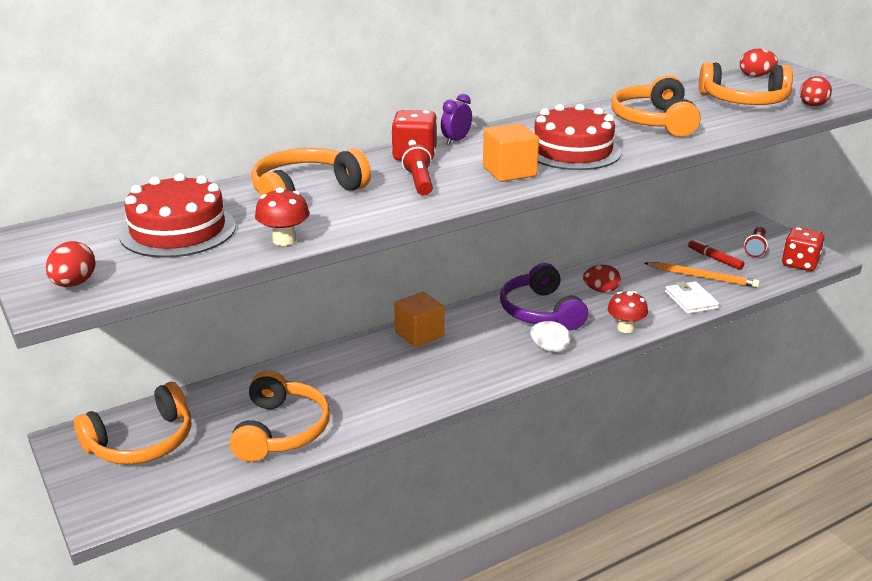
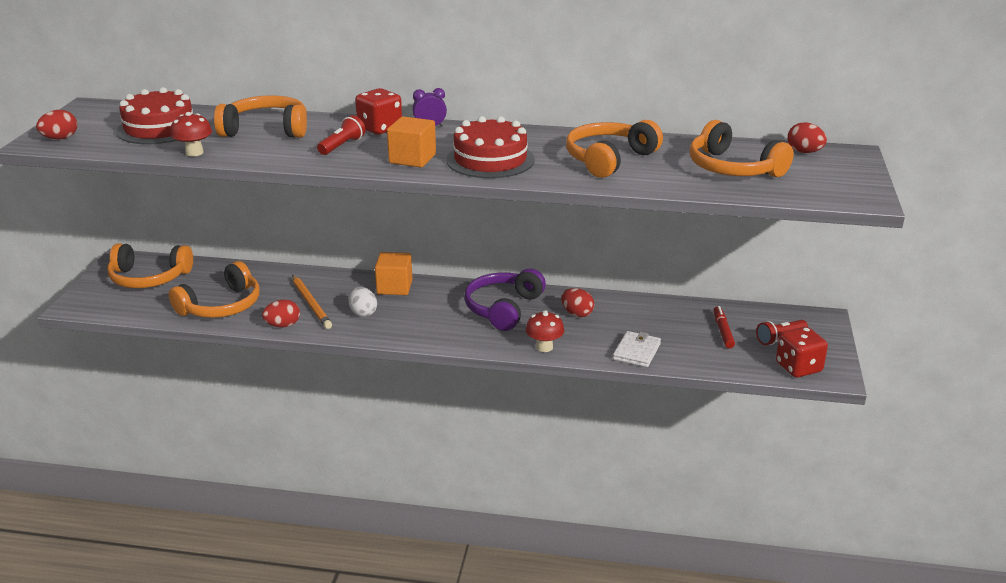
camera: 40 degrees right, 0 degrees up
white egg [530,321,571,353] -> white egg moved to [349,287,377,317]
orange pencil [644,262,760,288] -> orange pencil moved to [292,275,332,329]
red egg [800,76,832,107] -> red egg moved to [262,299,300,328]

